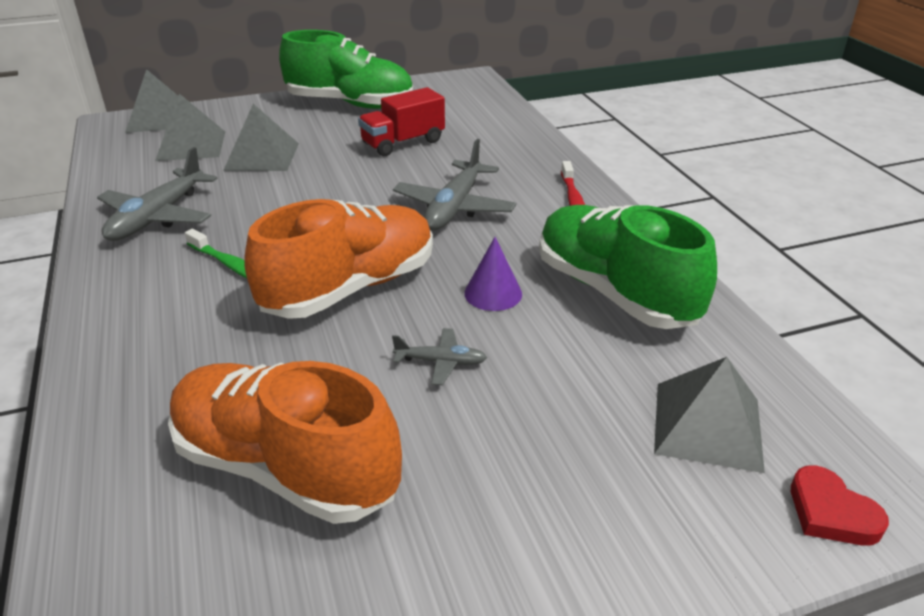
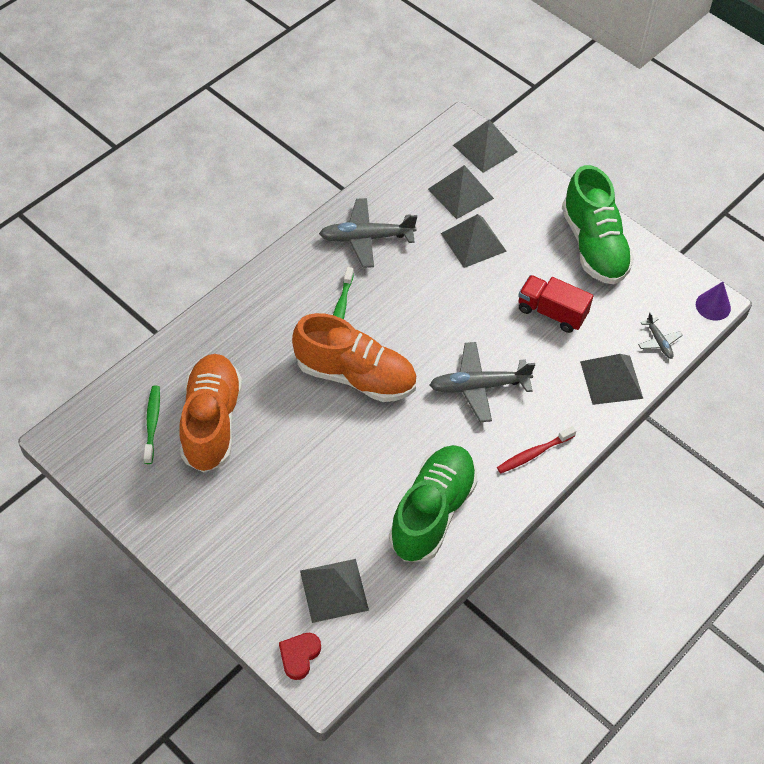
camera: 60 degrees right, 20 degrees up
grey plane [392,328,487,385] -> grey plane moved to [638,312,683,359]
purple cone [464,237,522,311] -> purple cone moved to [696,282,731,321]
none -> green toothbrush [143,386,160,464]
none -> grey pyramid [580,354,643,405]

